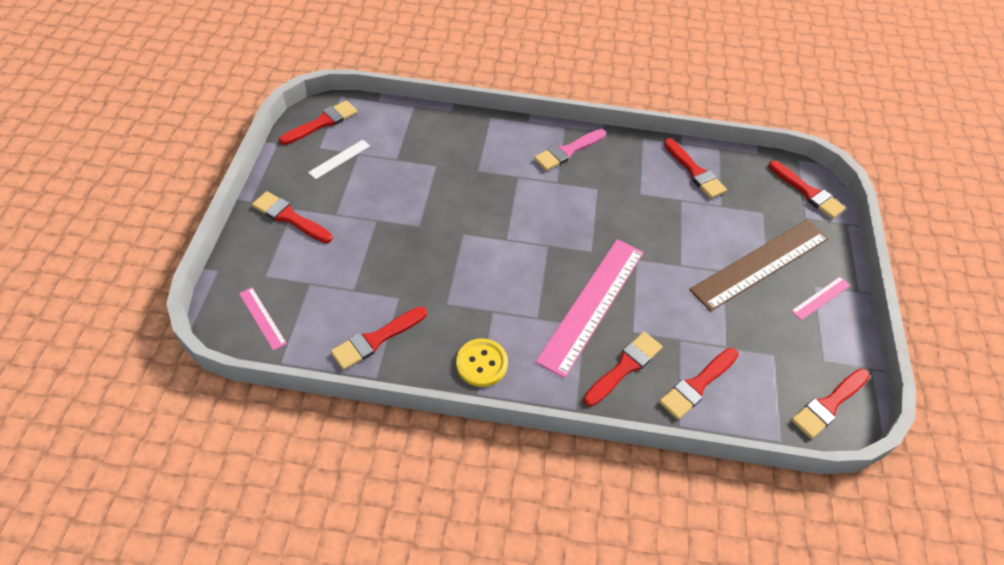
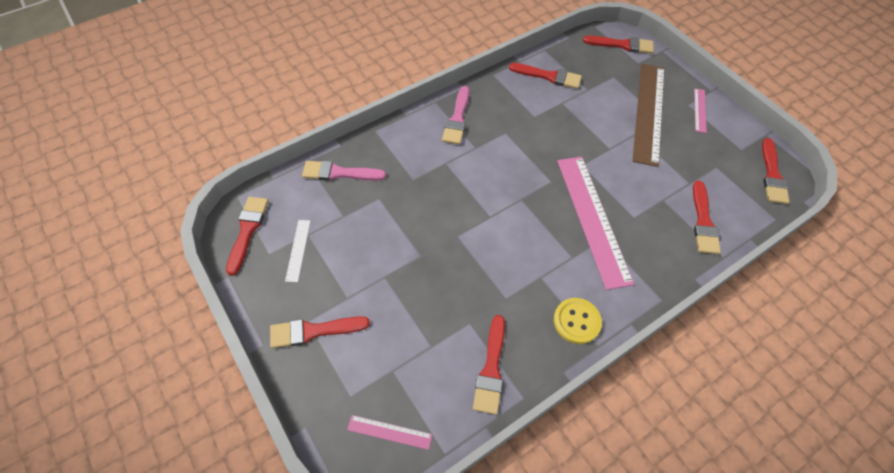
camera: 40 degrees left, 5 degrees up
red brush [583,332,662,407] -> none
none -> pink brush [302,161,386,181]

